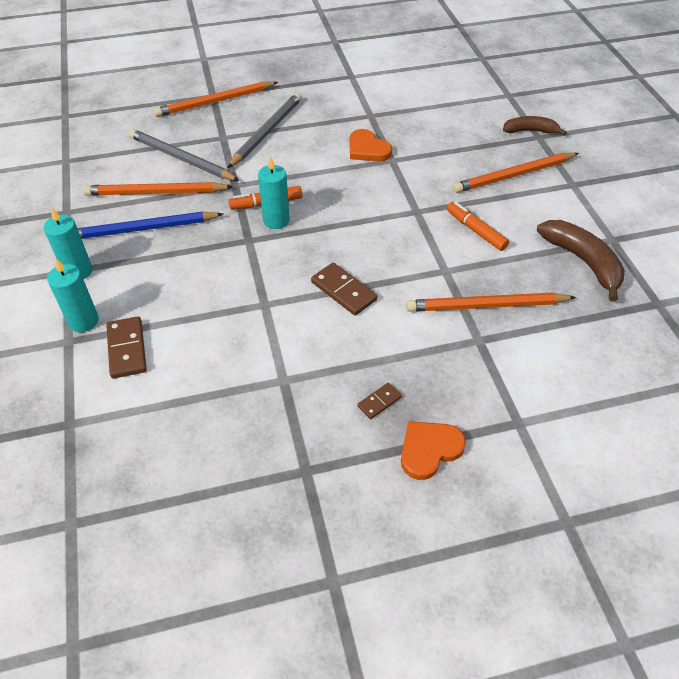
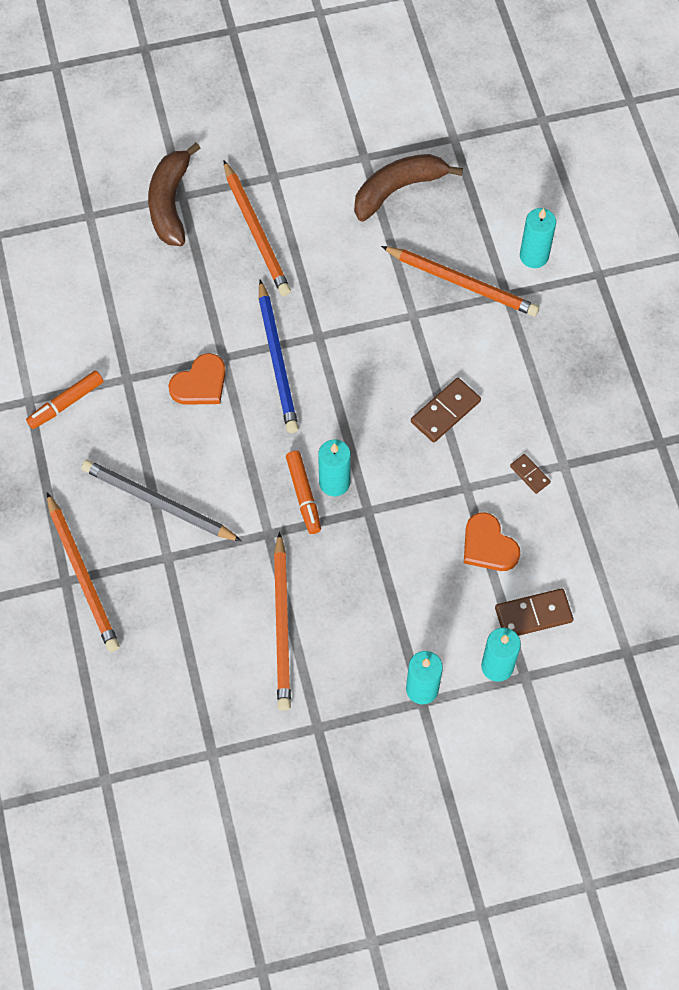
camera: 90 degrees left, 15 degrees up
blue pencil [77,211,223,239] -> blue pencil moved to [259,280,299,433]
grey pencil [129,129,240,181] -> none
brown domino [357,383,402,419] -> brown domino moved to [510,454,551,494]
orange heart [401,421,466,480] -> orange heart moved to [464,512,520,571]
orange pencil [406,293,576,312] -> orange pencil turned 60 degrees counterclockwise [381,246,539,316]
orange marker [447,202,509,251] -> orange marker moved to [26,371,103,429]
brown banana [503,116,567,135] -> brown banana [148,143,200,246], size x1.56
none -> turquoise candle [520,208,556,268]

